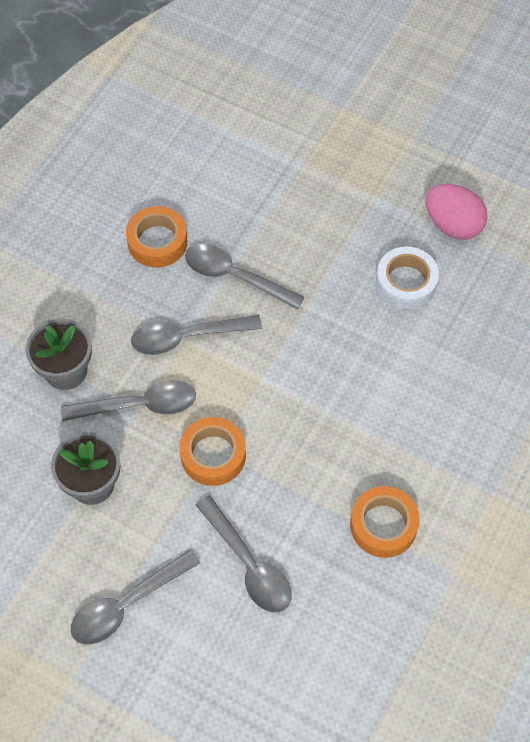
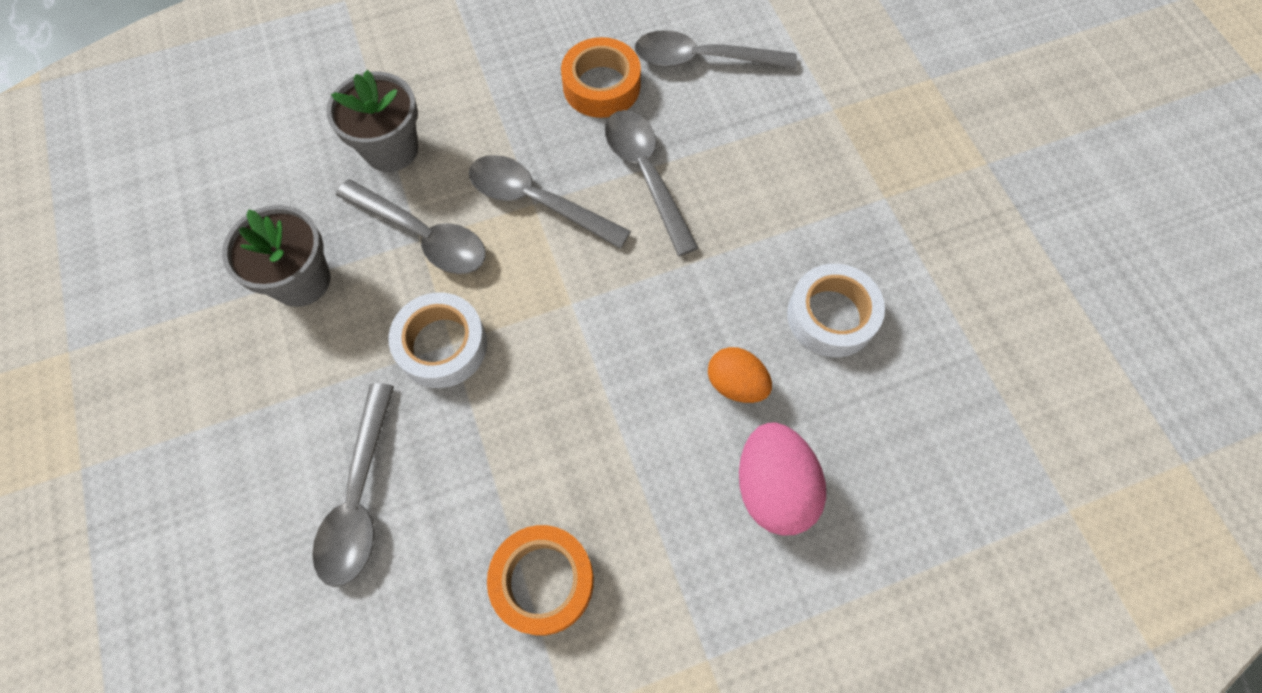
camera: 40 degrees right, 5 degrees up
grey spoon [70,549,200,644] -> grey spoon moved to [634,30,797,69]
orange tape [179,417,246,486] -> white tape [388,292,487,388]
pink egg [426,184,488,240] -> pink egg moved to [739,422,826,536]
none -> orange egg [708,347,772,403]

